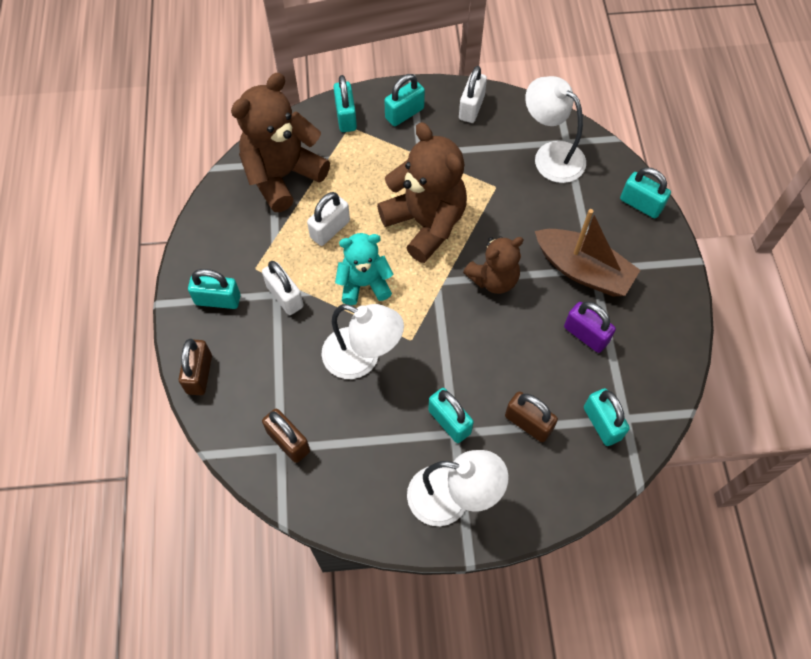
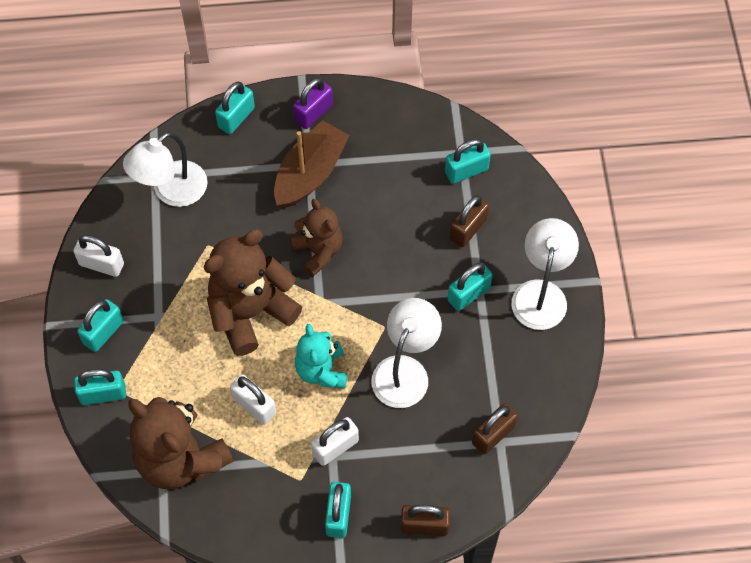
camera: 90 degrees left, 0 degrees up
turquoise padlock [384,74,425,126] -> turquoise padlock turned 75 degrees clockwise [77,299,124,352]
purple padlock [564,302,616,353] -> purple padlock moved to [293,78,333,129]

